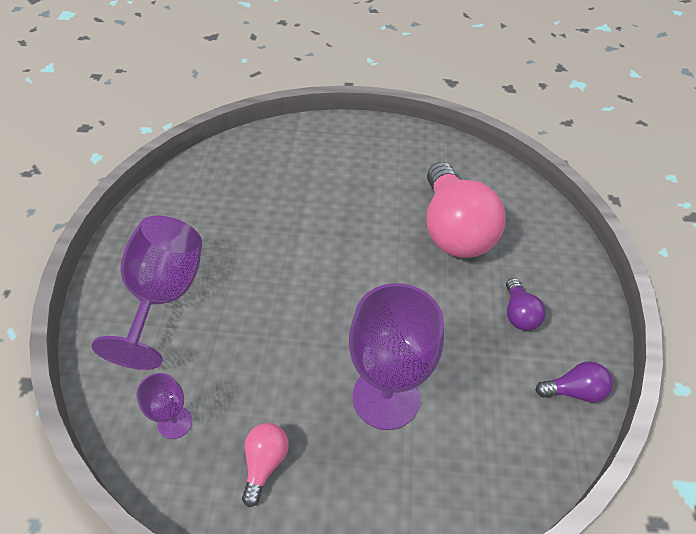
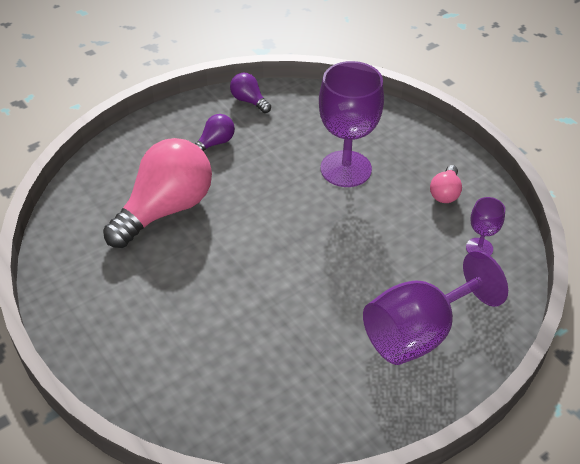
camera: 130 degrees left, 5 degrees down
pink light bulb [242,423,289,507] -> pink light bulb turned 45 degrees counterclockwise [430,165,462,203]

